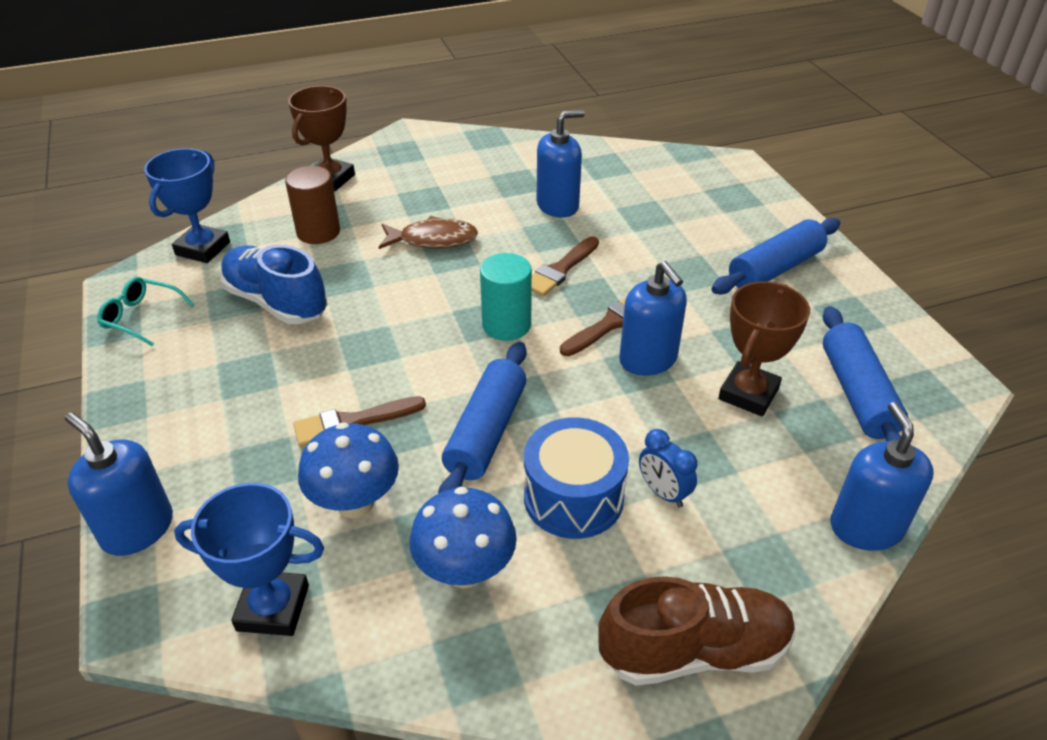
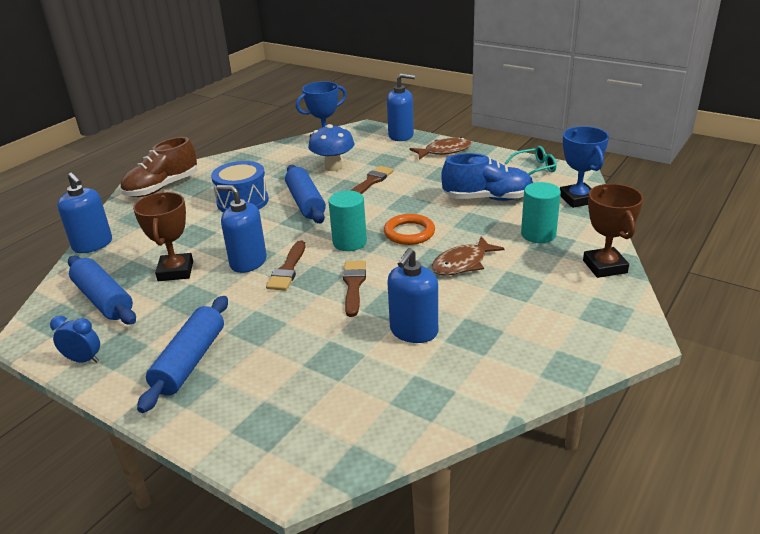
camera: 145 degrees right, 10 degrees down
brown cylinder [285,166,340,244] -> turquoise cylinder [521,182,561,243]
blue mushroom [409,487,517,588] -> none
blue clock [639,429,697,507] -> blue clock moved to [50,316,100,363]
none -> orange ring [384,214,435,245]
none -> brown fish [409,137,472,159]

